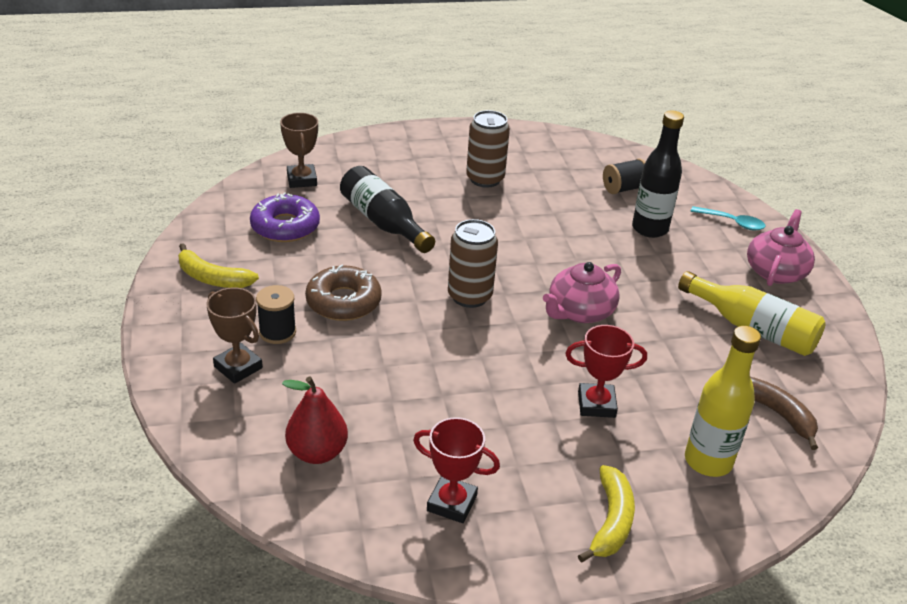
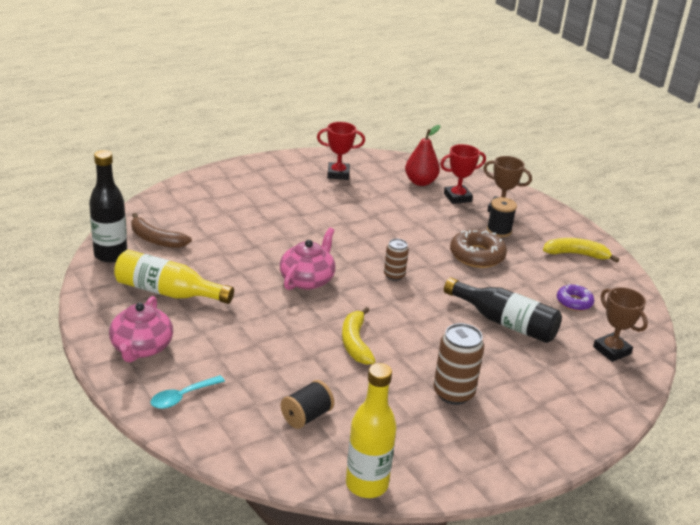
camera: 160 degrees right, 5 degrees down
purple donut [250,192,320,242] -> purple donut [557,284,594,311], size x0.62
brown can [448,219,498,308] -> brown can [384,239,409,281], size x0.60
red trophy [565,325,647,418] -> red trophy moved to [440,144,486,204]
yellow banana [578,465,635,563] -> yellow banana moved to [342,307,375,365]
black bottle [632,110,684,238] -> black bottle moved to [89,150,127,262]
yellow bottle [685,326,761,477] -> yellow bottle moved to [346,363,397,498]
turquoise spoon [690,206,766,230] -> turquoise spoon turned 45 degrees counterclockwise [150,375,225,409]

